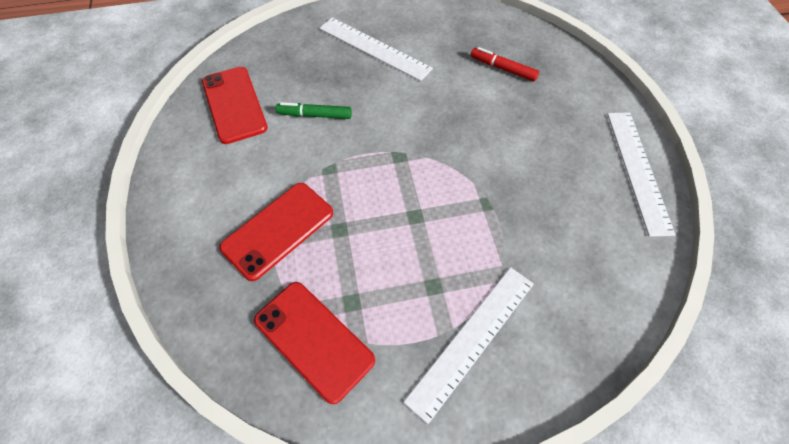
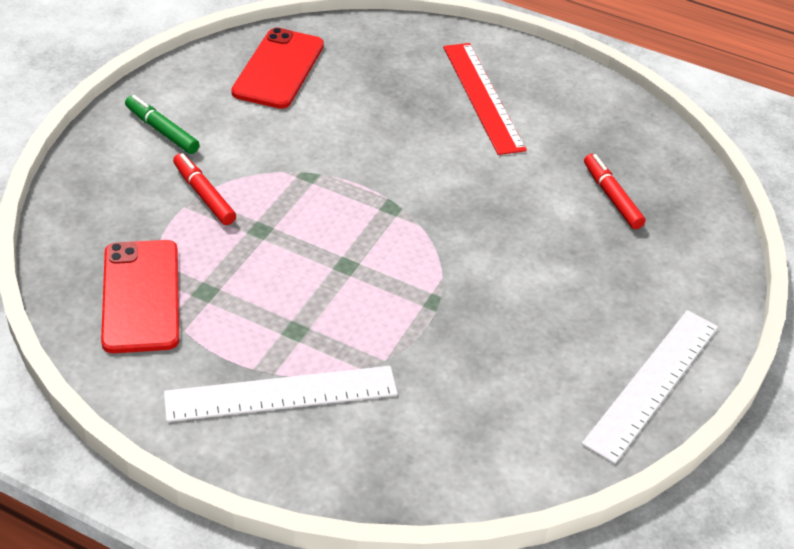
camera: 35 degrees right, 15 degrees down
red phone [219,183,333,281] -> red marker [173,153,236,225]
green marker [276,102,352,119] -> green marker moved to [125,95,200,154]
white ruler [319,17,433,81] -> red ruler [443,43,527,155]

